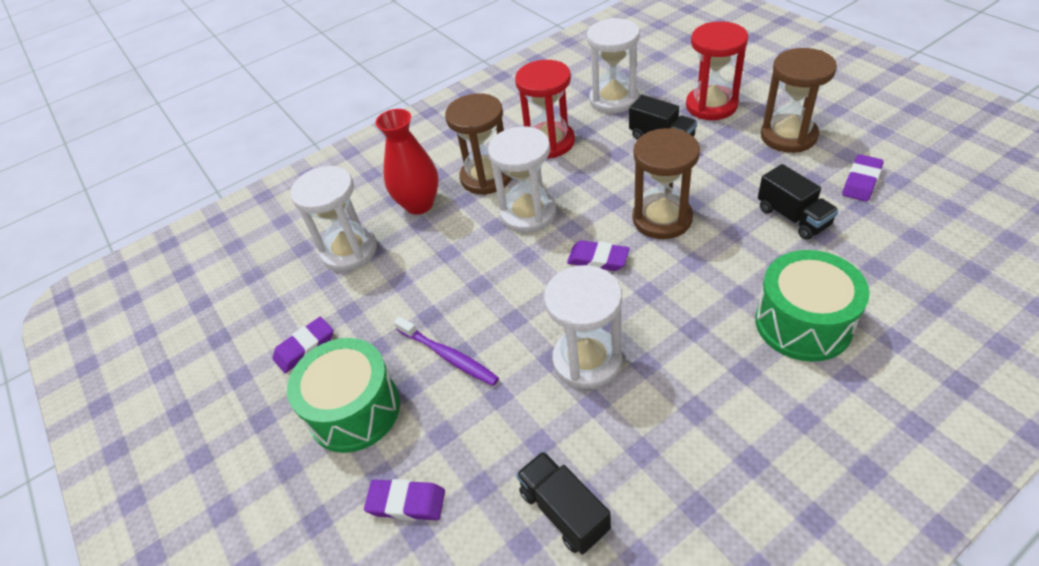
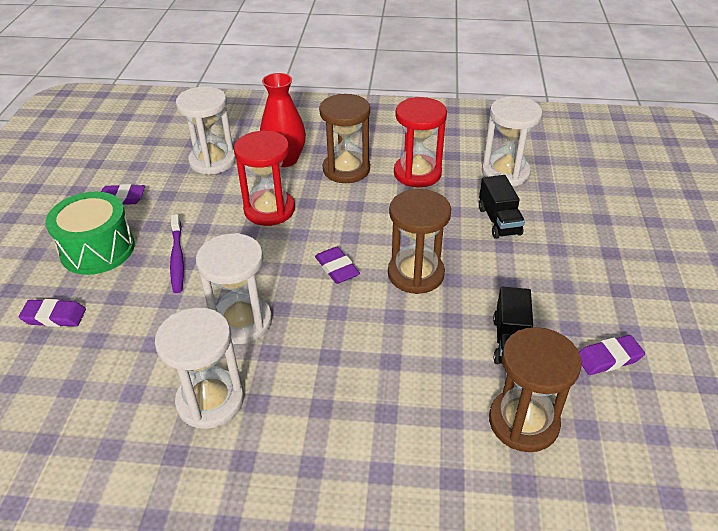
camera: 35 degrees right, 5 degrees down
purple eraser [364,479,445,520] -> purple eraser turned 45 degrees counterclockwise [19,299,86,327]
white hourglass [488,127,557,233] -> white hourglass moved to [155,307,244,429]
black truck [516,451,611,555] -> none
red hourglass [686,21,748,120] -> red hourglass moved to [234,131,295,226]
green drum [755,250,870,362] -> none
brown hourglass [761,48,837,153] -> brown hourglass moved to [489,327,582,452]

